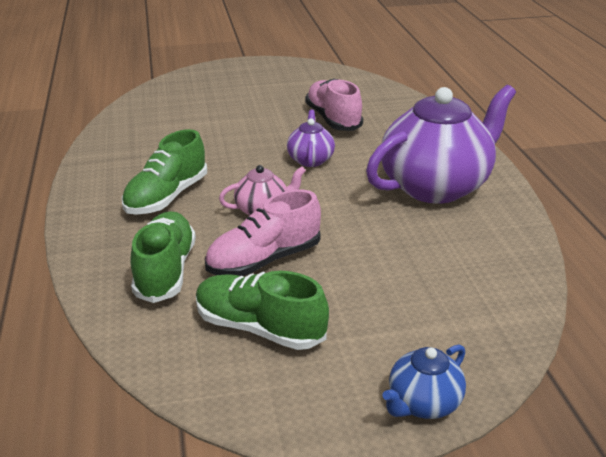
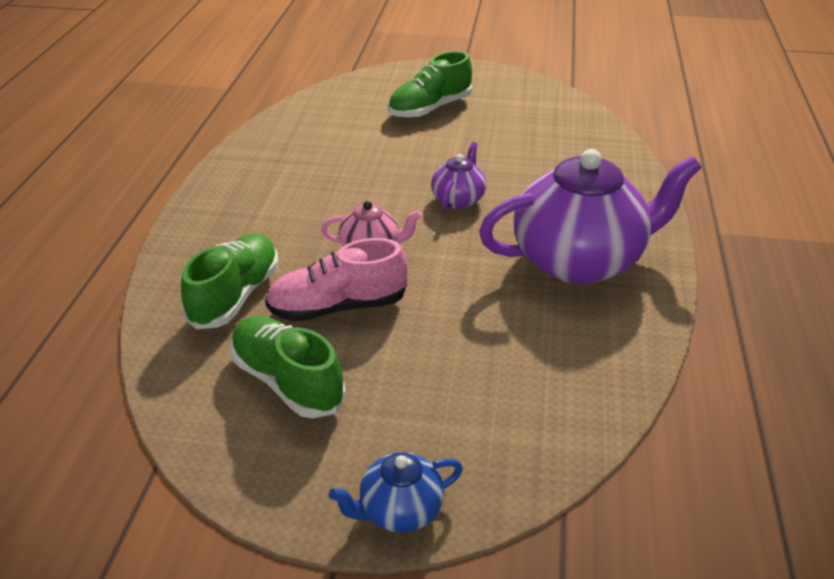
camera: 20 degrees right, 5 degrees up
green shoe [122,129,207,215] -> green shoe moved to [388,51,472,119]
pink shoe [305,78,363,131] -> none

